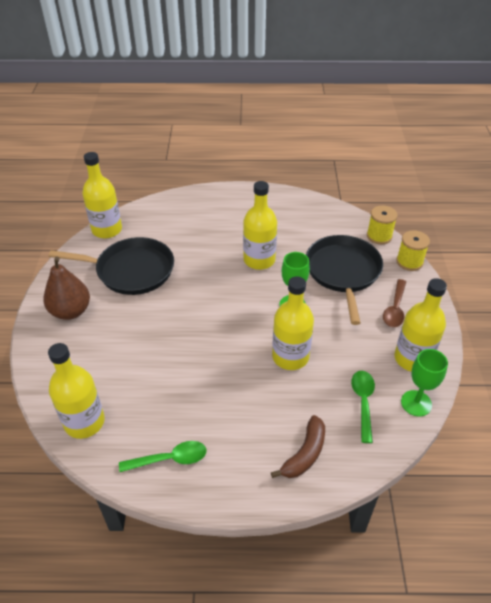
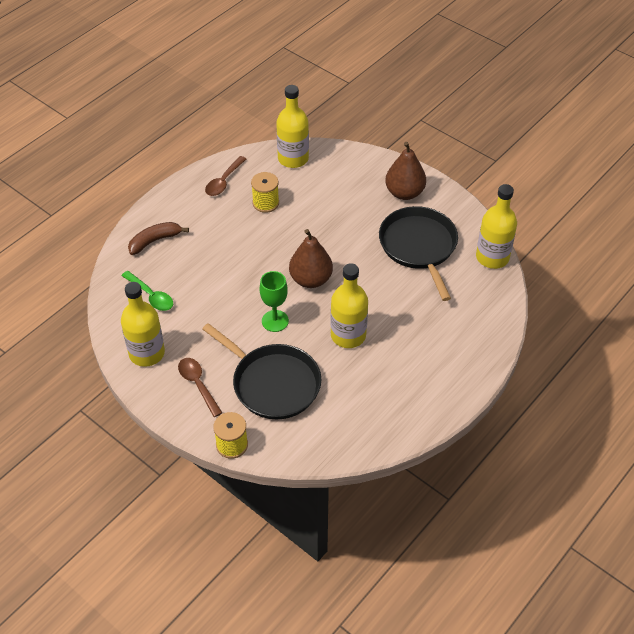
camera: 130 degrees right, 5 degrees up
black pan [49,237,174,295] -> black pan turned 120 degrees clockwise [379,206,458,301]
green spoon [119,441,207,472] -> brown spoon [205,156,246,196]
brown banana [271,415,325,478] -> brown banana turned 75 degrees clockwise [128,222,189,255]
yellow bottle [272,276,314,370] -> none
yellow spool [367,206,398,244] -> yellow spool moved to [251,172,279,213]
green goblet [401,349,448,416] -> none
none -> brown pear [289,229,333,288]

